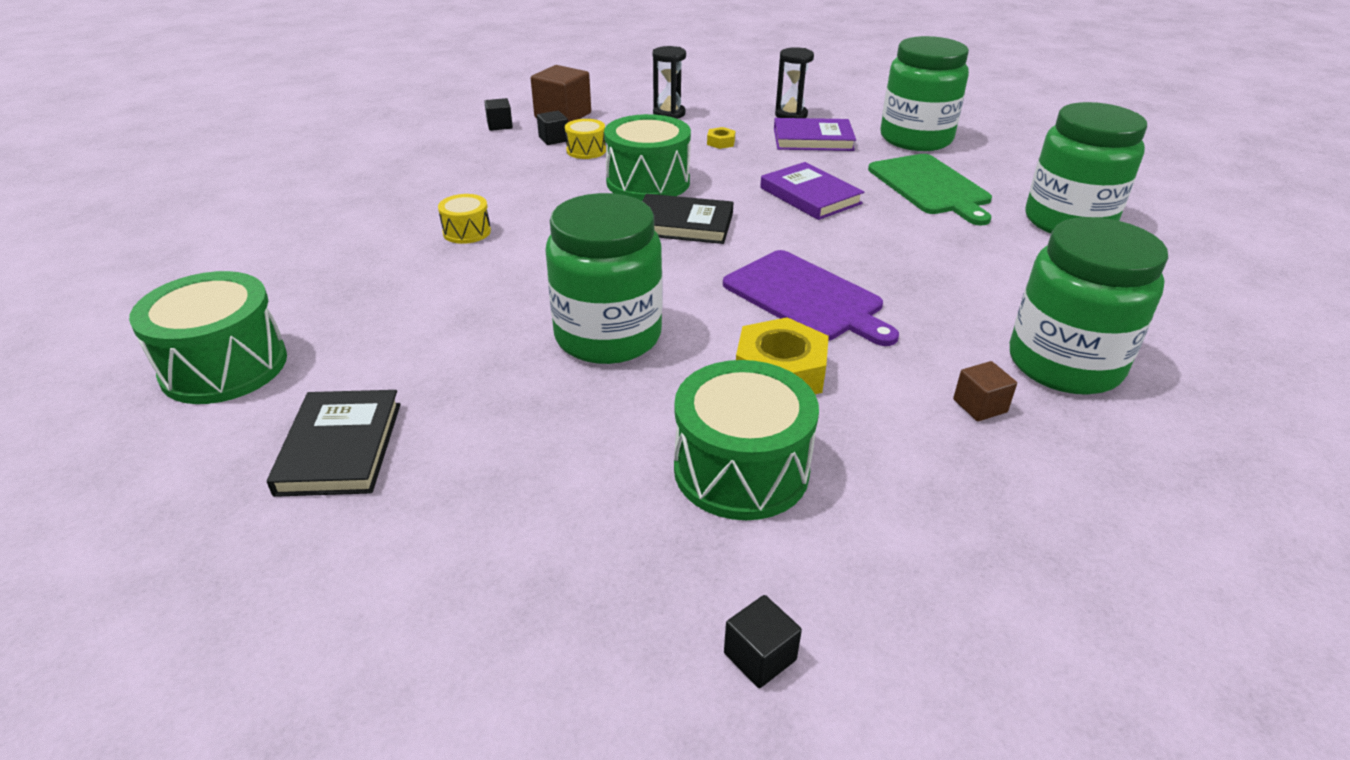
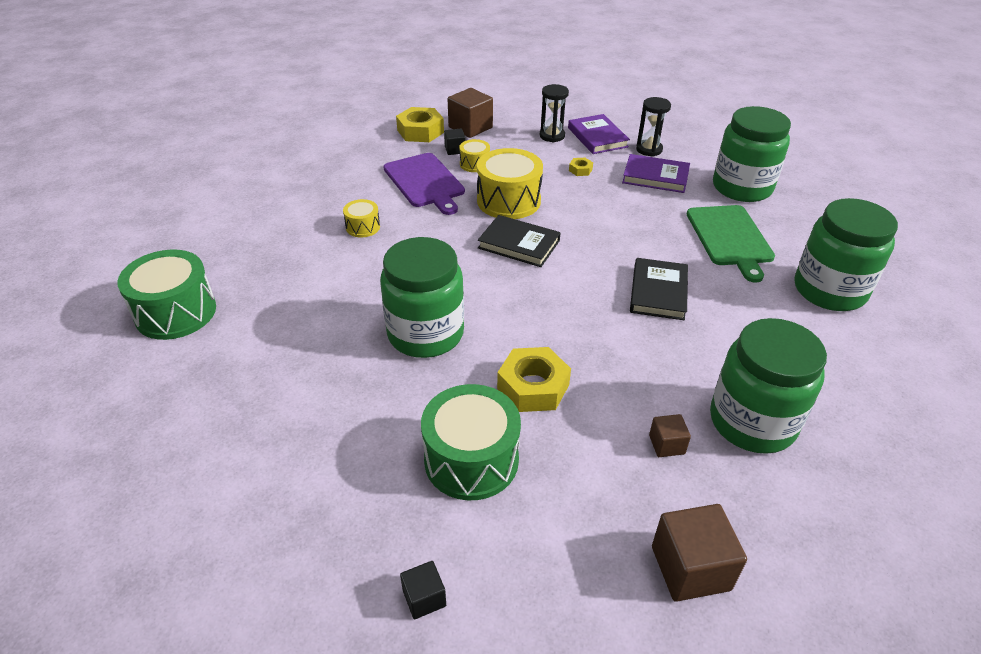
camera: 15 degrees right, 5 degrees up
black book [267,390,401,497] -> black book moved to [630,258,688,320]
black cube [484,98,513,131] -> yellow nut [396,107,444,142]
green drum [604,114,691,201] -> yellow drum [477,148,543,219]
purple cutting board [723,250,899,346] -> purple cutting board moved to [383,153,465,215]
purple book [760,162,864,220] -> purple book moved to [568,114,630,154]
none -> brown cube [652,504,747,602]

